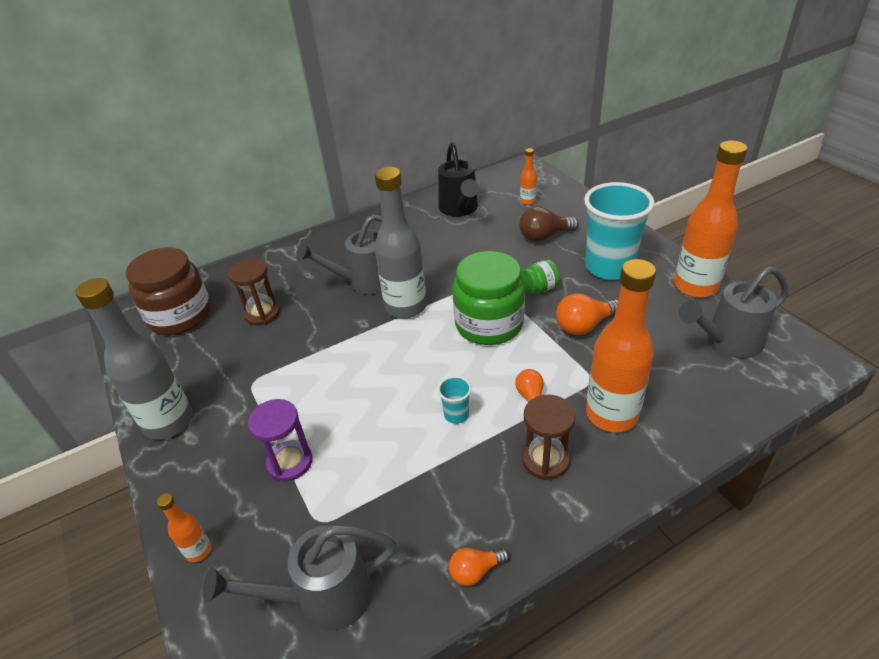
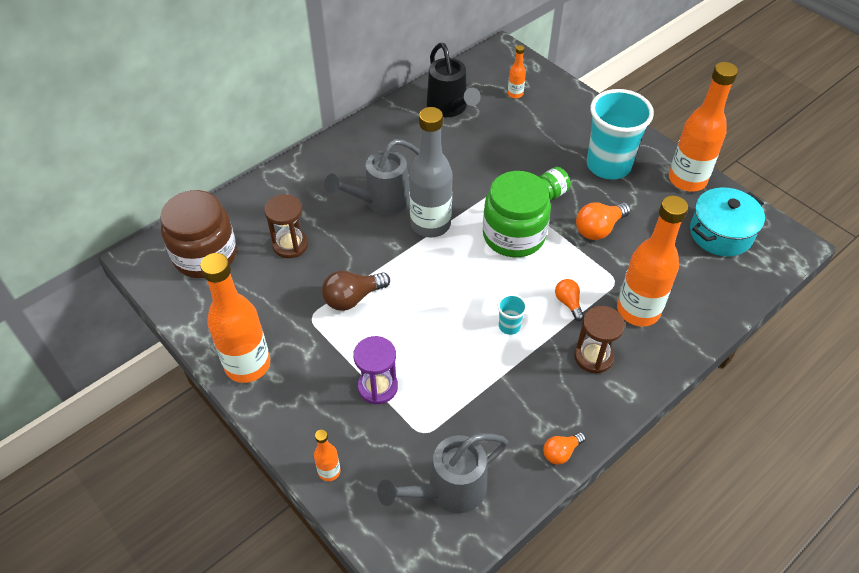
camera: 15 degrees left, 10 degrees up
grey bottle [75,278,193,439] -> orange bottle [200,253,270,383]
brown light bulb [519,206,579,242] -> brown light bulb moved to [322,271,390,311]
grey watering can [679,266,789,358] -> turquoise pot [690,187,765,256]

